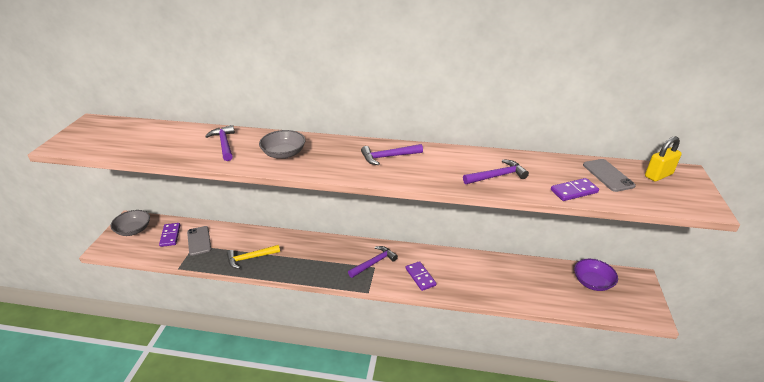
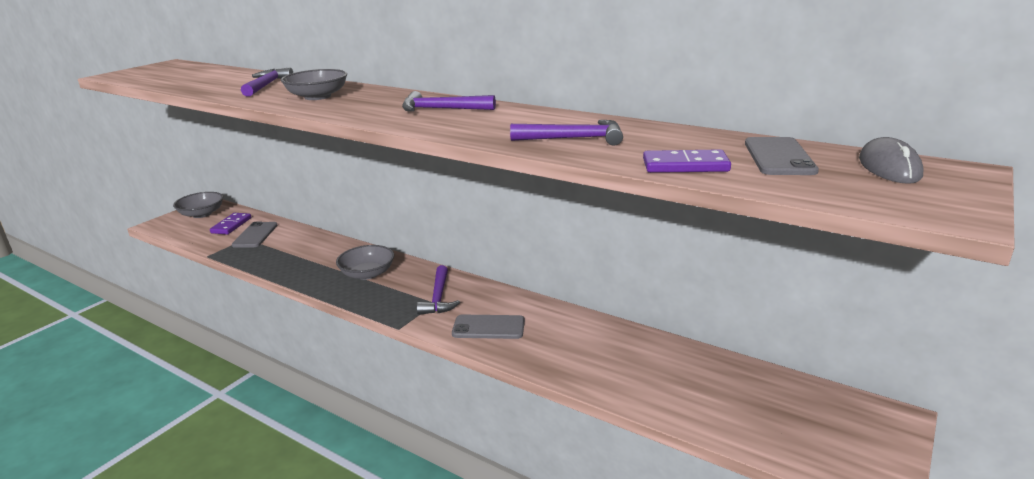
camera: 25 degrees right, 10 degrees down
yellow hammer [227,245,280,269] -> none
purple hammer [348,246,398,278] -> purple hammer turned 105 degrees clockwise [417,265,460,315]
purple domino [406,261,437,291] -> grey phone [452,315,525,339]
purple bowl [574,259,618,291] -> none
yellow padlock [645,136,682,181] -> grey mouse [859,137,923,184]
none -> grey bowl [336,245,394,280]

